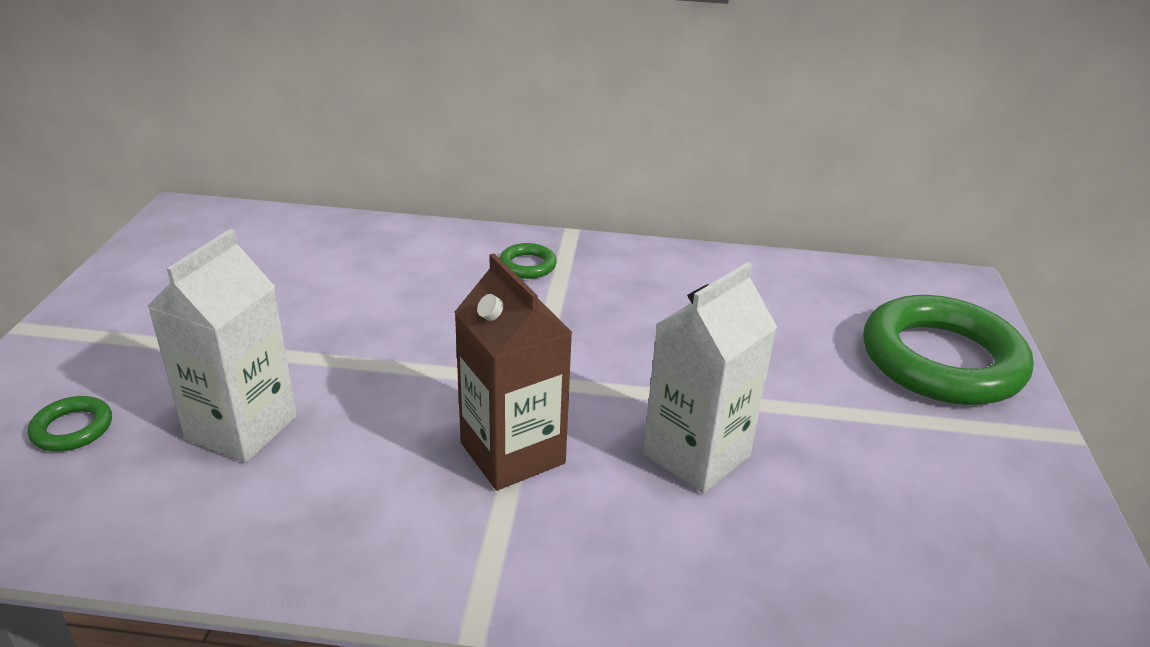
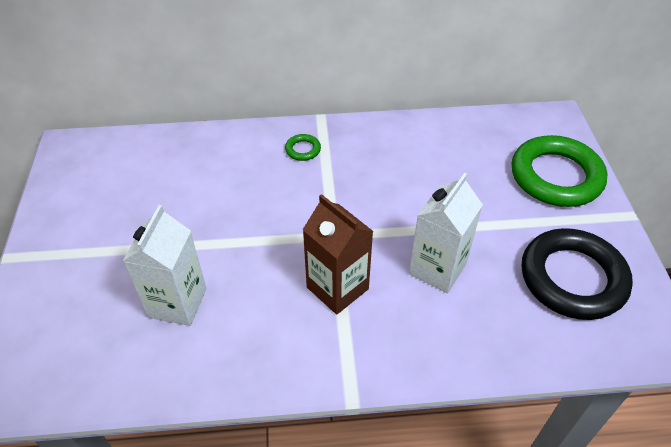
camera: 10 degrees left, 15 degrees up
green ring [28,396,112,451] -> none
none -> black ring [522,228,633,320]

